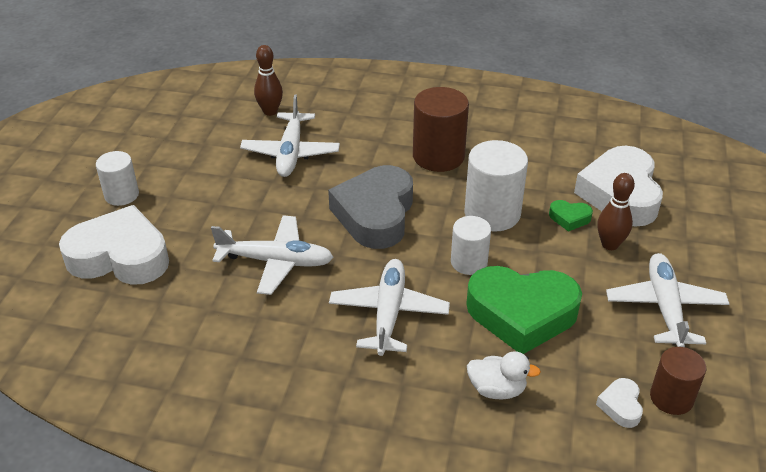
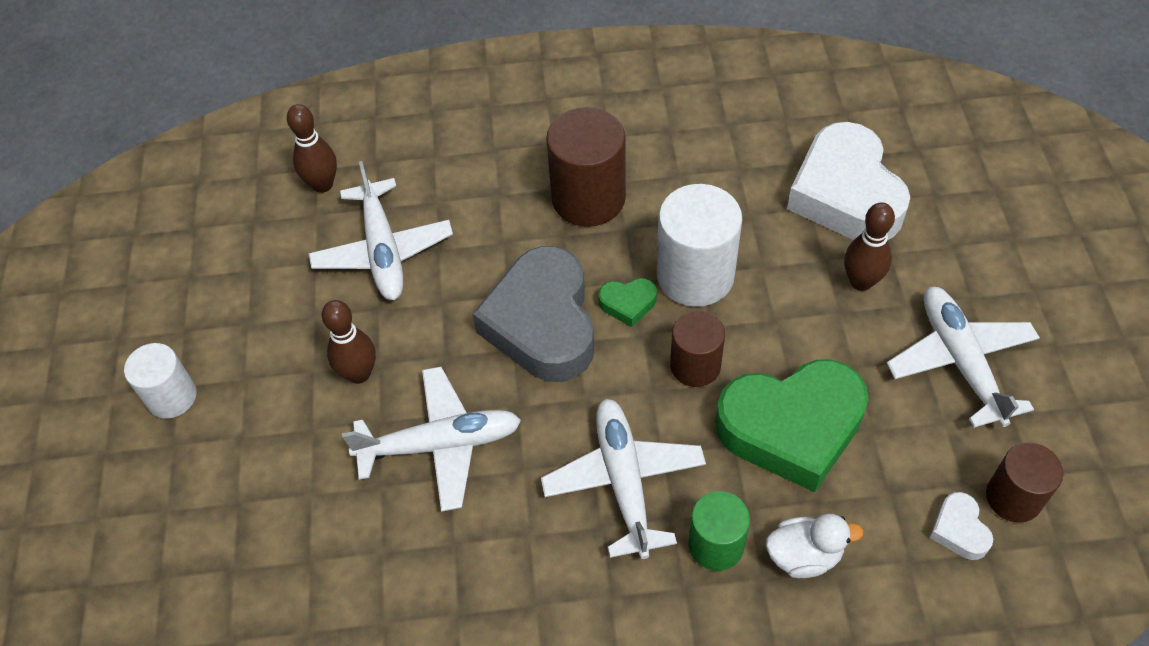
camera: 15 degrees left, 15 degrees up
white heart [59,205,169,285] -> none
white cylinder [451,216,491,275] -> brown cylinder [670,311,725,387]
green heart [549,200,593,232] -> green heart moved to [598,278,657,327]
none -> brown bowling pin [322,300,376,384]
none -> green cylinder [689,491,750,571]

